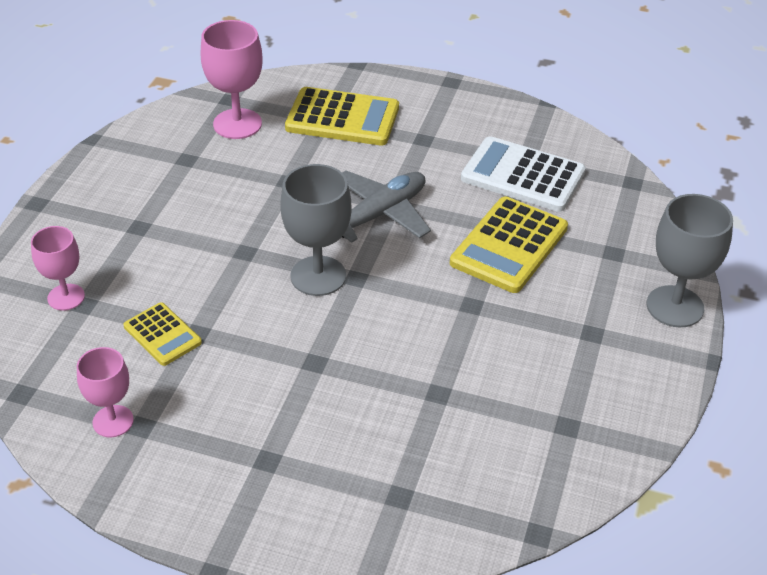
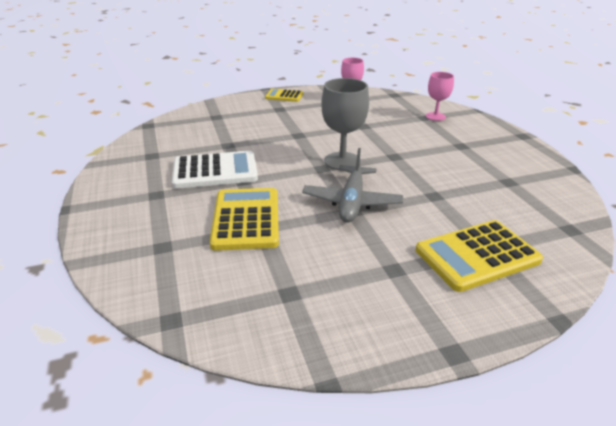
camera: 145 degrees right, 10 degrees down
yellow calculator [123,302,202,366] -> yellow calculator moved to [265,89,303,102]
pink goblet [201,20,263,139] -> none
white calculator [461,136,586,212] -> white calculator moved to [172,151,258,189]
grey goblet [647,194,733,327] -> none

